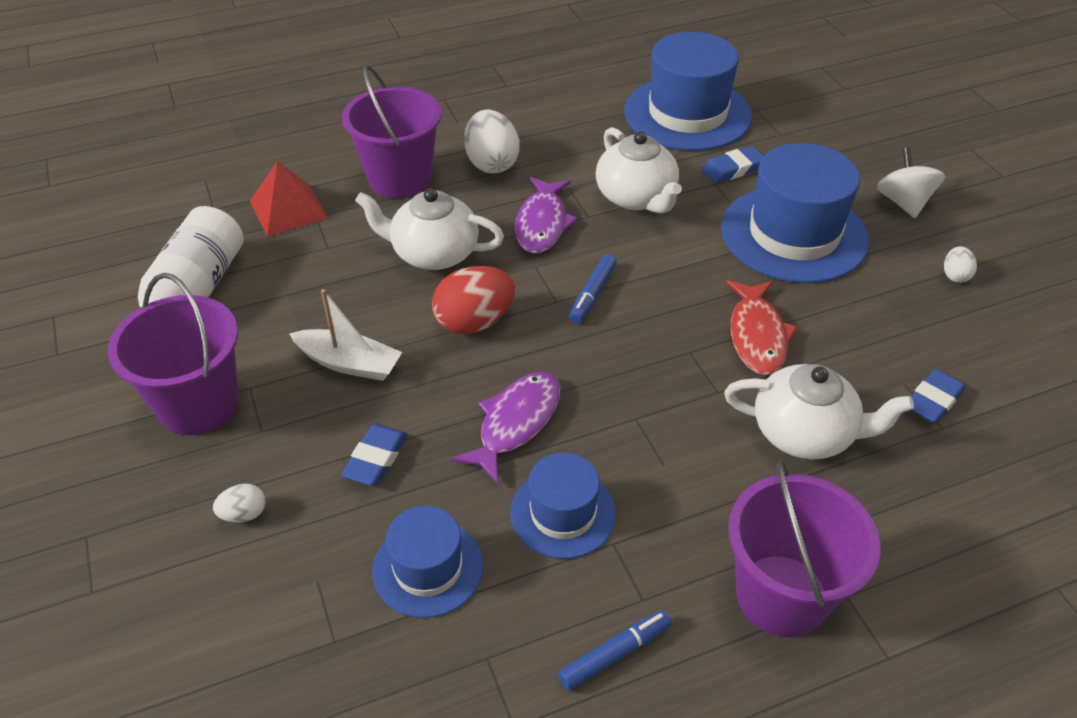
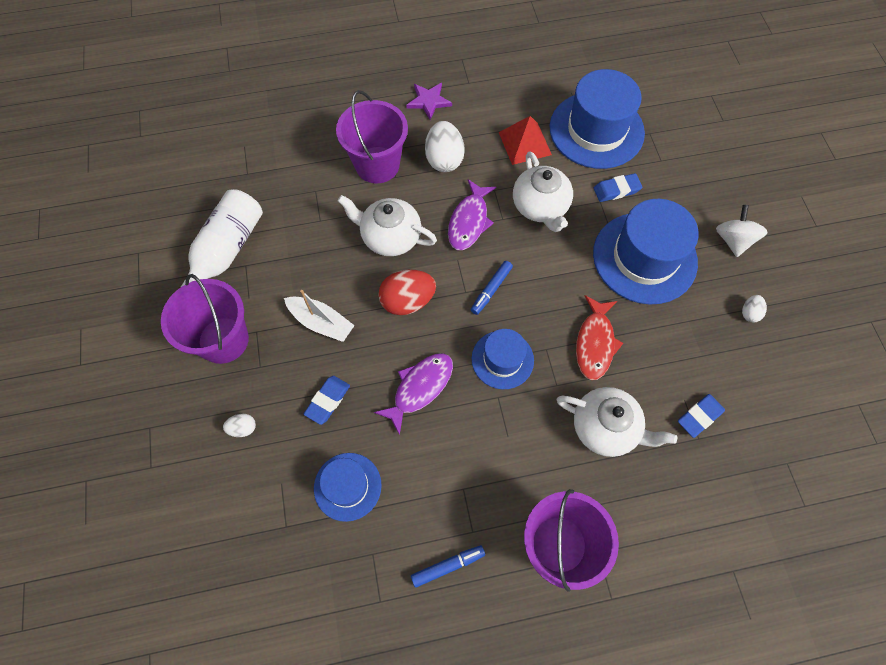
camera: 10 degrees right, 20 degrees up
red pyramid [250,161,328,237] -> red pyramid moved to [499,116,552,165]
blue hat [510,453,616,559] -> blue hat moved to [472,329,534,389]
none -> purple star [406,83,452,120]

